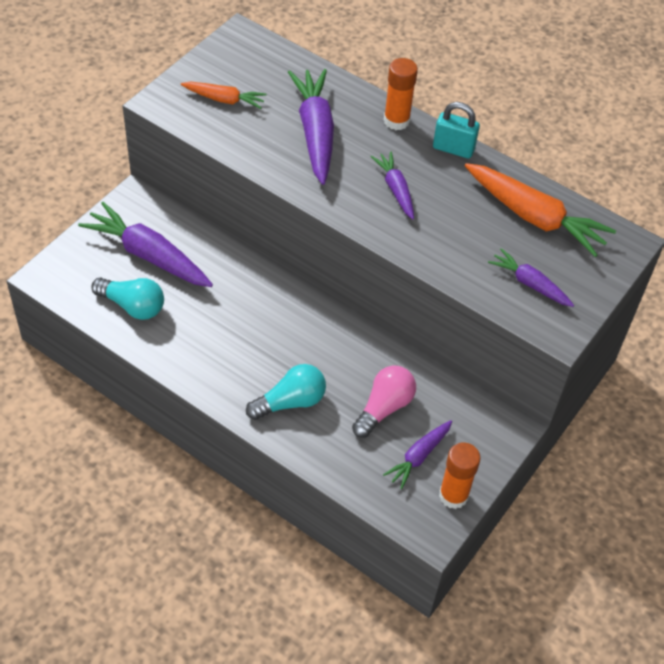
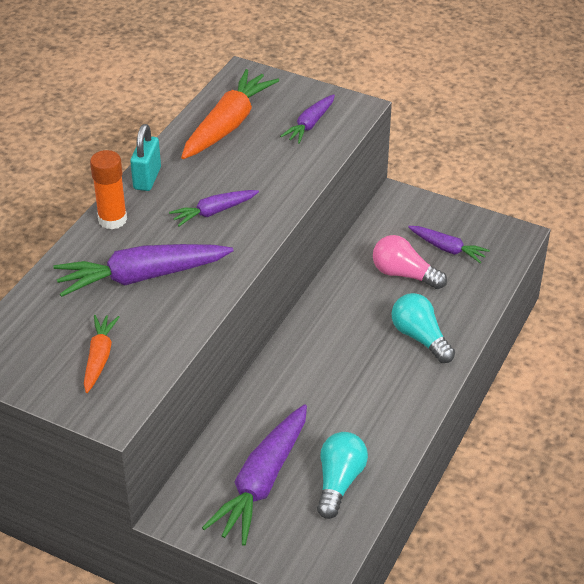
camera: 95 degrees left, 10 degrees down
orange glue stick [439,443,481,509] -> none

